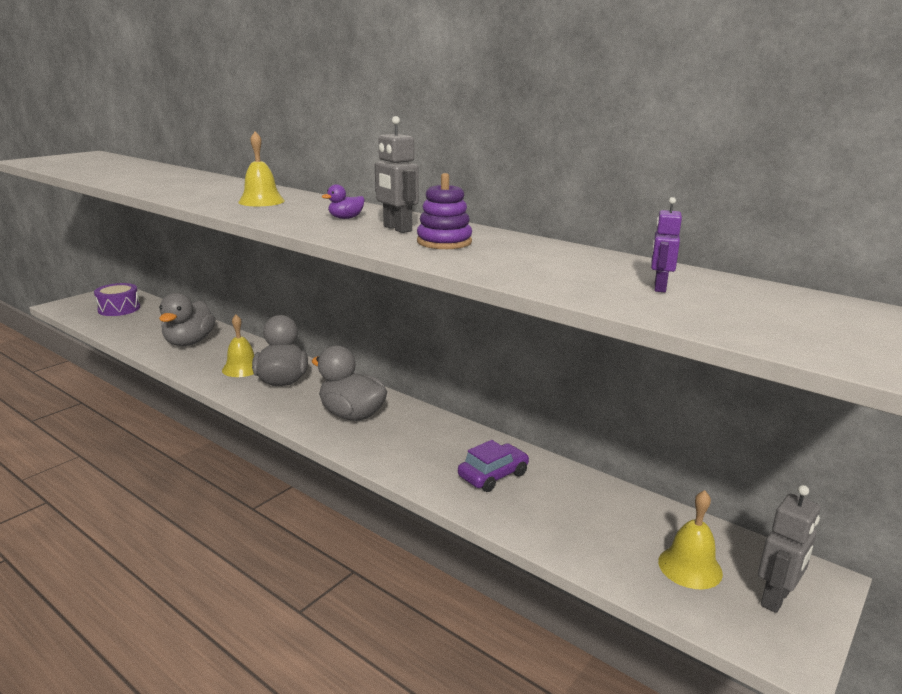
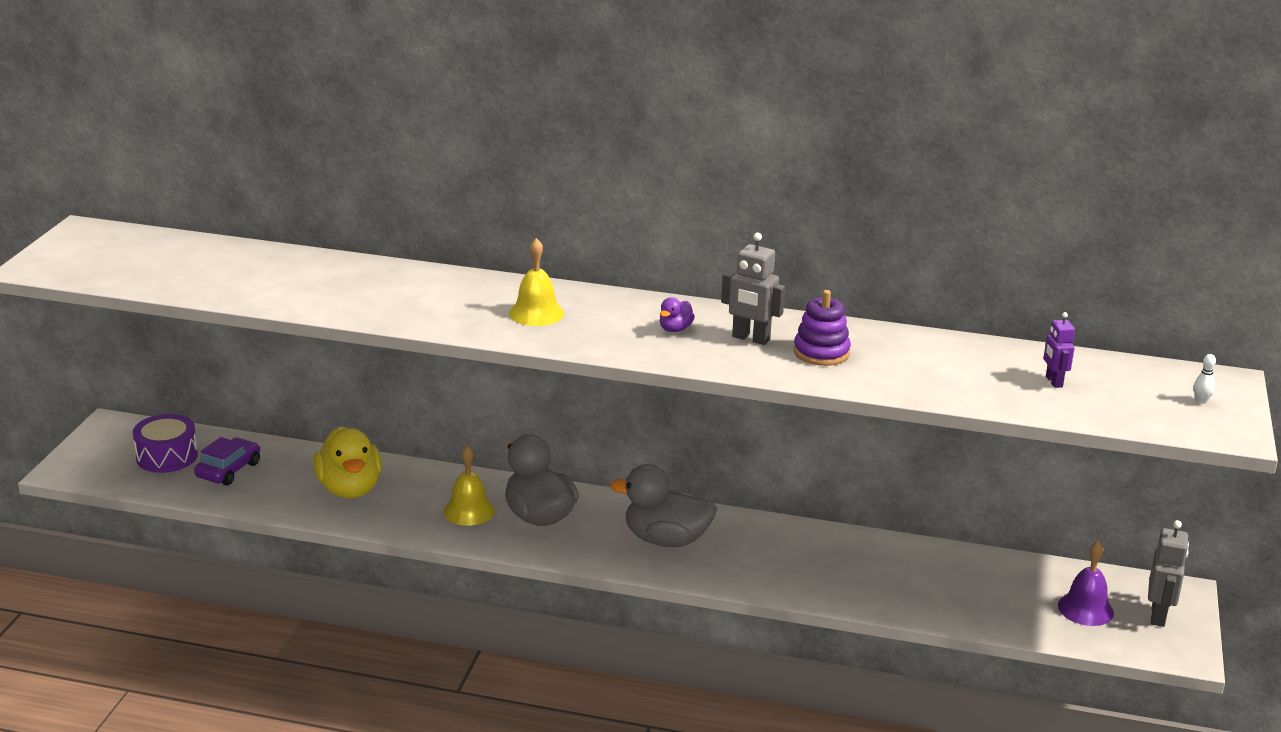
camera: 25 degrees left, 5 degrees up
grey duck [159,293,216,346] -> yellow duck [313,426,382,498]
purple car [458,440,529,492] -> purple car moved to [194,437,260,485]
yellow bell [658,490,723,589] -> purple bell [1058,541,1114,626]
none -> white bowling pin [1194,354,1216,404]

